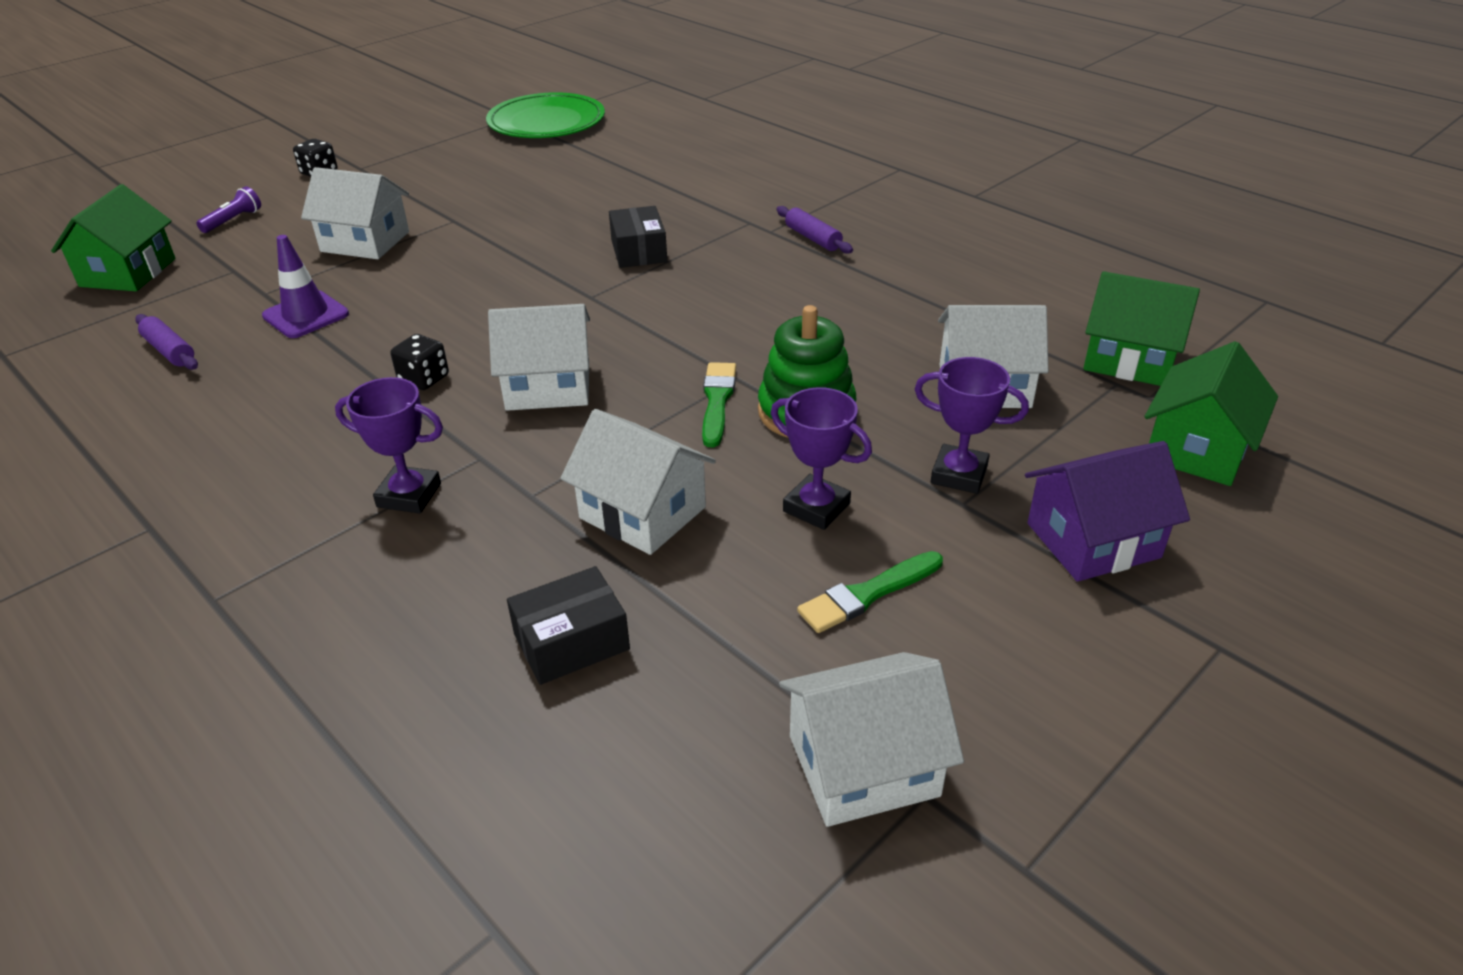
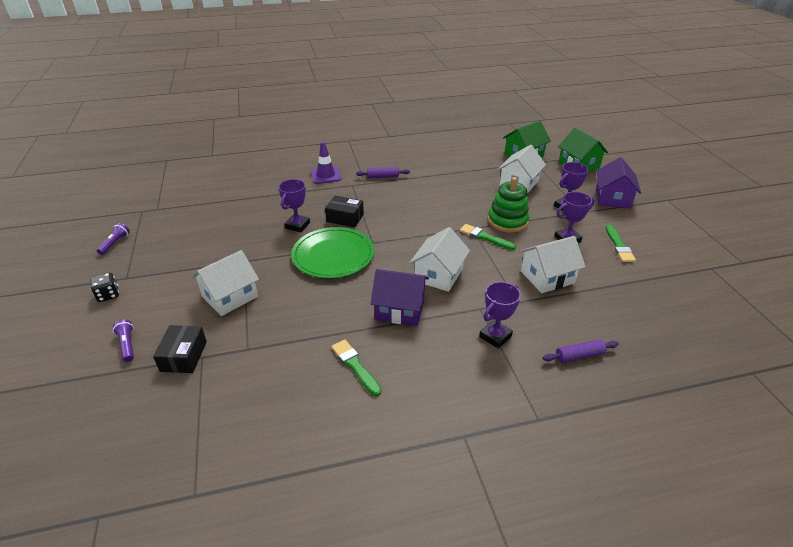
camera: 60 degrees left, 0 degrees up
green house [51,184,176,291] -> none
purple rolling pin [135,314,198,370] -> purple rolling pin moved to [543,340,619,363]
purple traffic cone [262,235,349,338] -> purple traffic cone moved to [311,142,341,184]
black dice [390,334,449,390] -> purple house [370,269,429,326]
green plate [486,92,605,138] -> green plate moved to [291,227,374,278]
black box [507,566,630,685] -> black box moved to [153,325,207,373]
white house [779,652,964,827] -> none
none -> purple flashlight [97,223,130,255]
none -> purple trophy [278,179,310,232]
none -> green brush [332,340,382,396]

